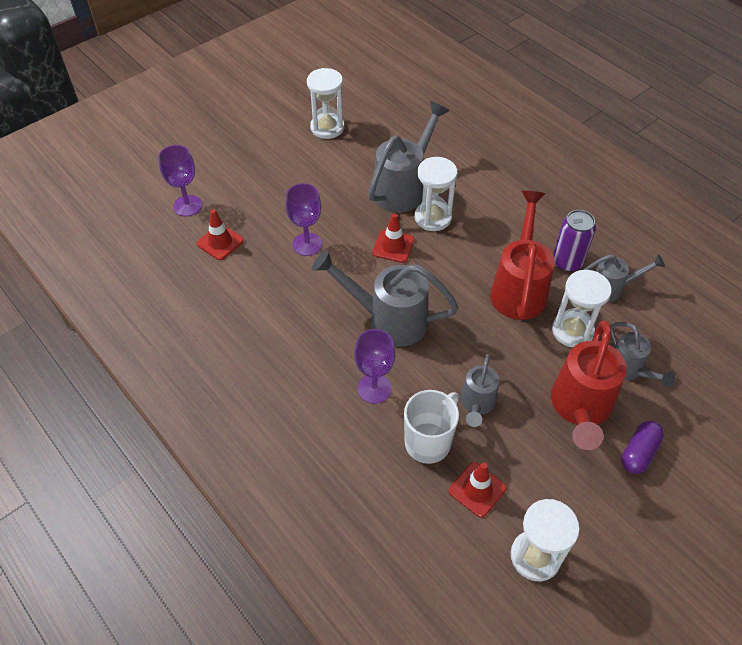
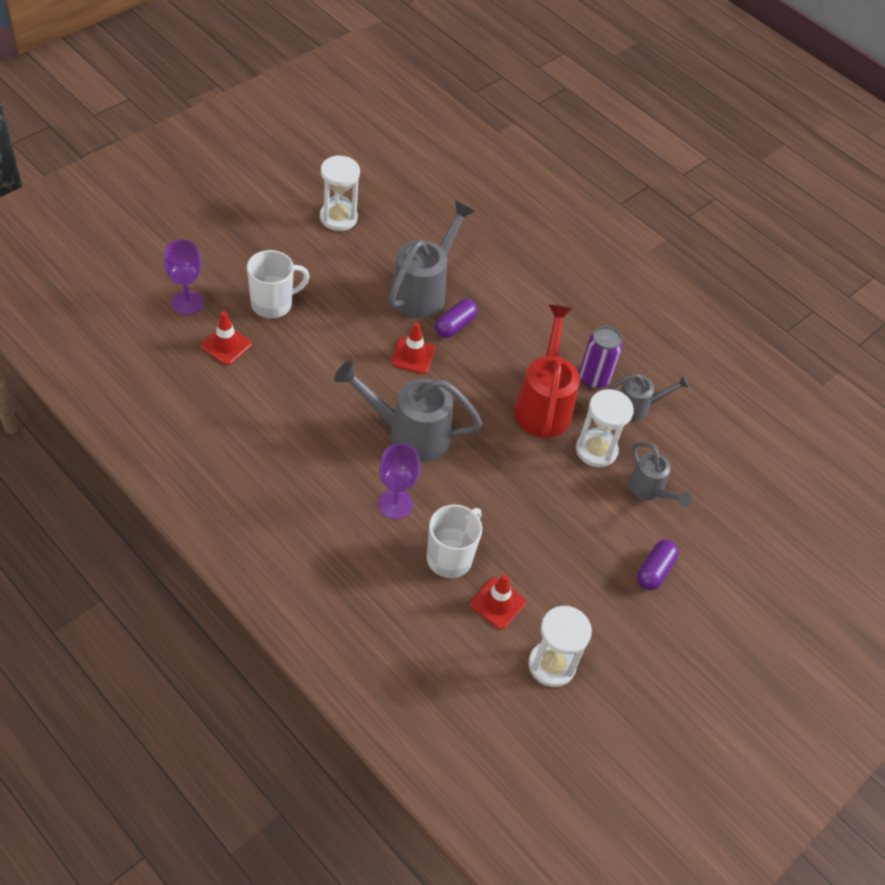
camera: 10 degrees left, 0 degrees up
purple goblet [285,183,322,256] -> none
white hourglass [415,157,457,231] -> purple capsule [435,299,478,338]
grey watering can [460,353,499,427] -> none
red watering can [551,321,627,450] -> none
none -> white mug [247,250,310,318]

